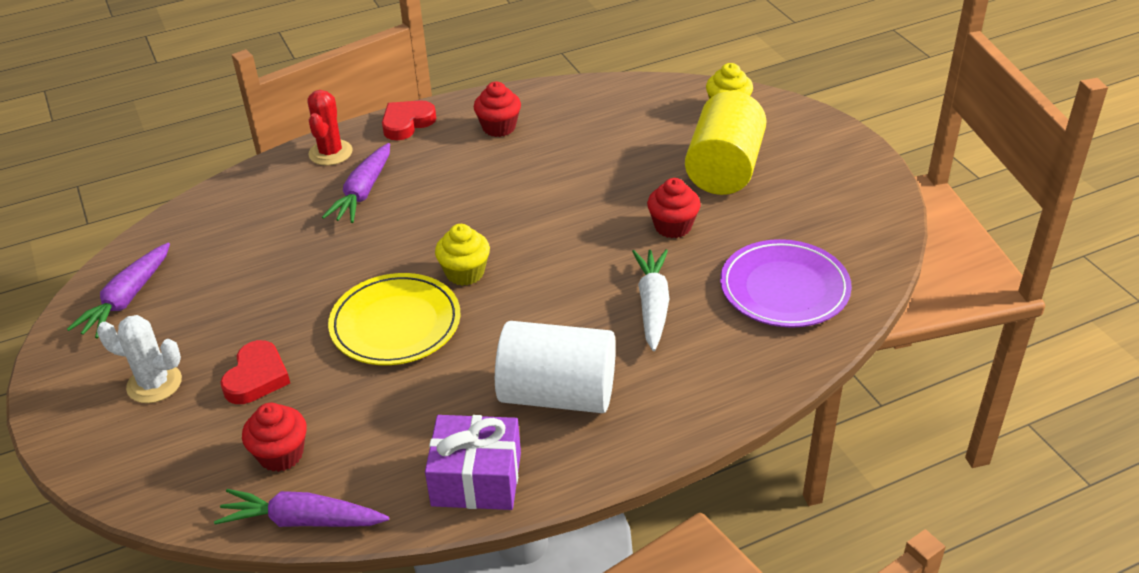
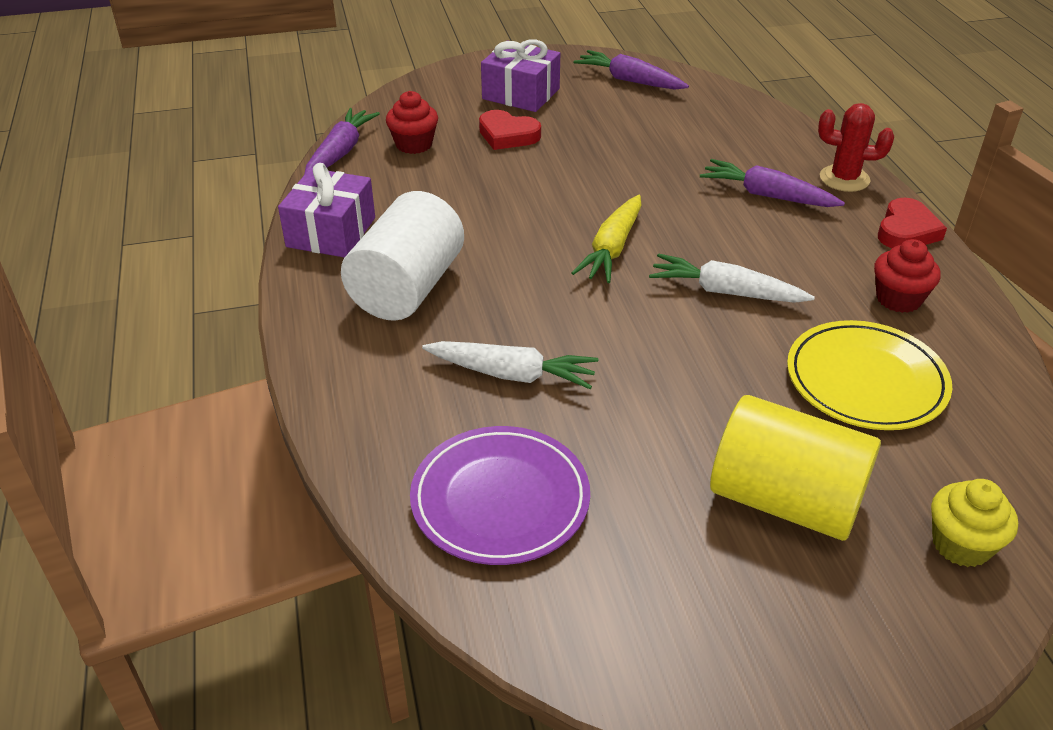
camera: 100 degrees right, 0 degrees up
white cactus [97,315,182,403] -> purple gift [481,39,560,112]
yellow plate [328,273,461,365] -> yellow plate moved to [787,320,952,430]
red heart [382,100,436,140] -> red heart turned 60 degrees clockwise [878,198,947,248]
yellow cupcake [435,224,490,286] -> yellow carrot [572,195,642,283]
red cupcake [647,178,701,238] -> none
none -> white carrot [649,253,815,303]

